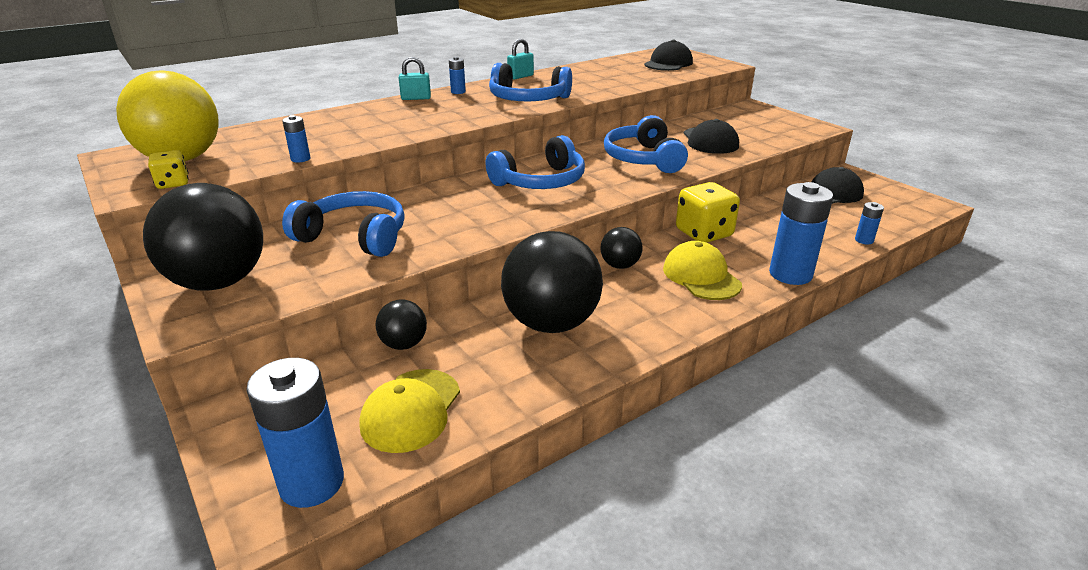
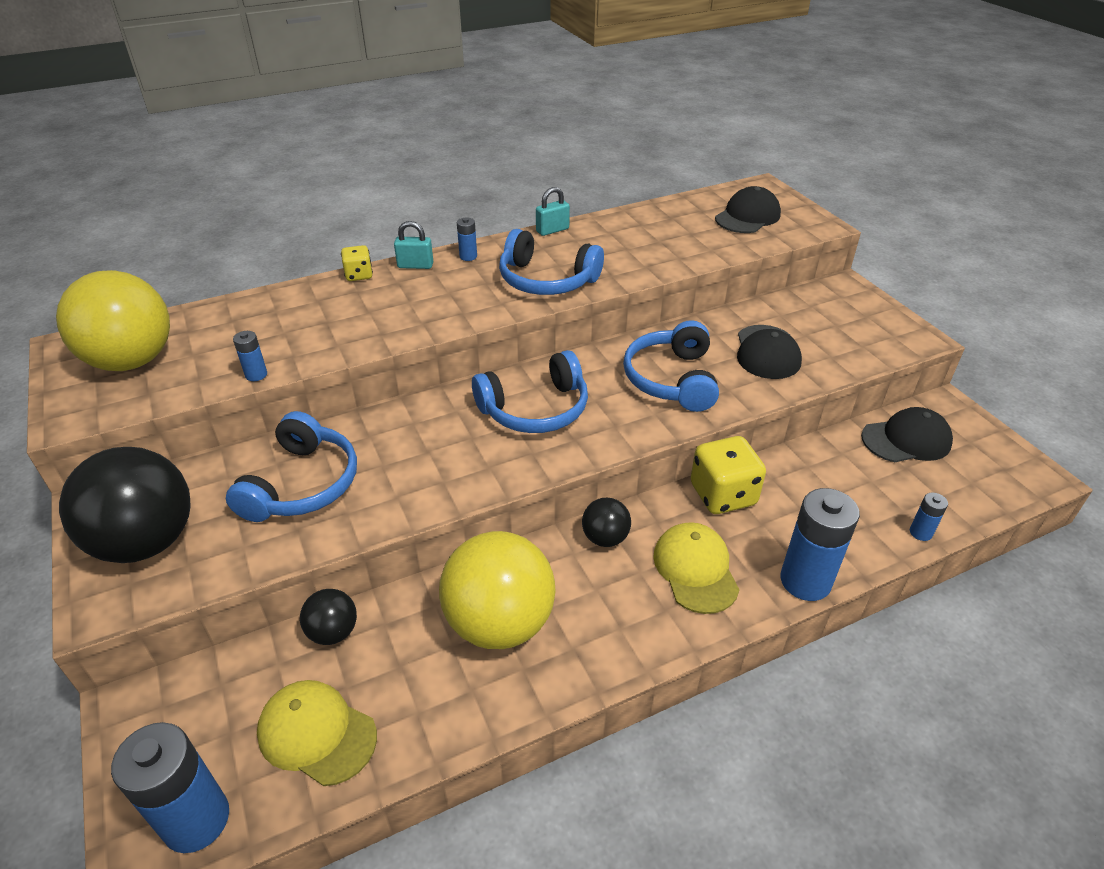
camera: 10 degrees right, 10 degrees up
yellow dice [148,150,189,189] -> yellow dice moved to [341,245,373,281]
blue headphones [282,191,405,257] -> blue headphones turned 75 degrees clockwise [226,411,357,522]
yellow cap [359,369,460,453] -> yellow cap turned 90 degrees clockwise [257,680,377,786]
black ball [501,231,603,333] -> yellow ball [439,531,556,649]

